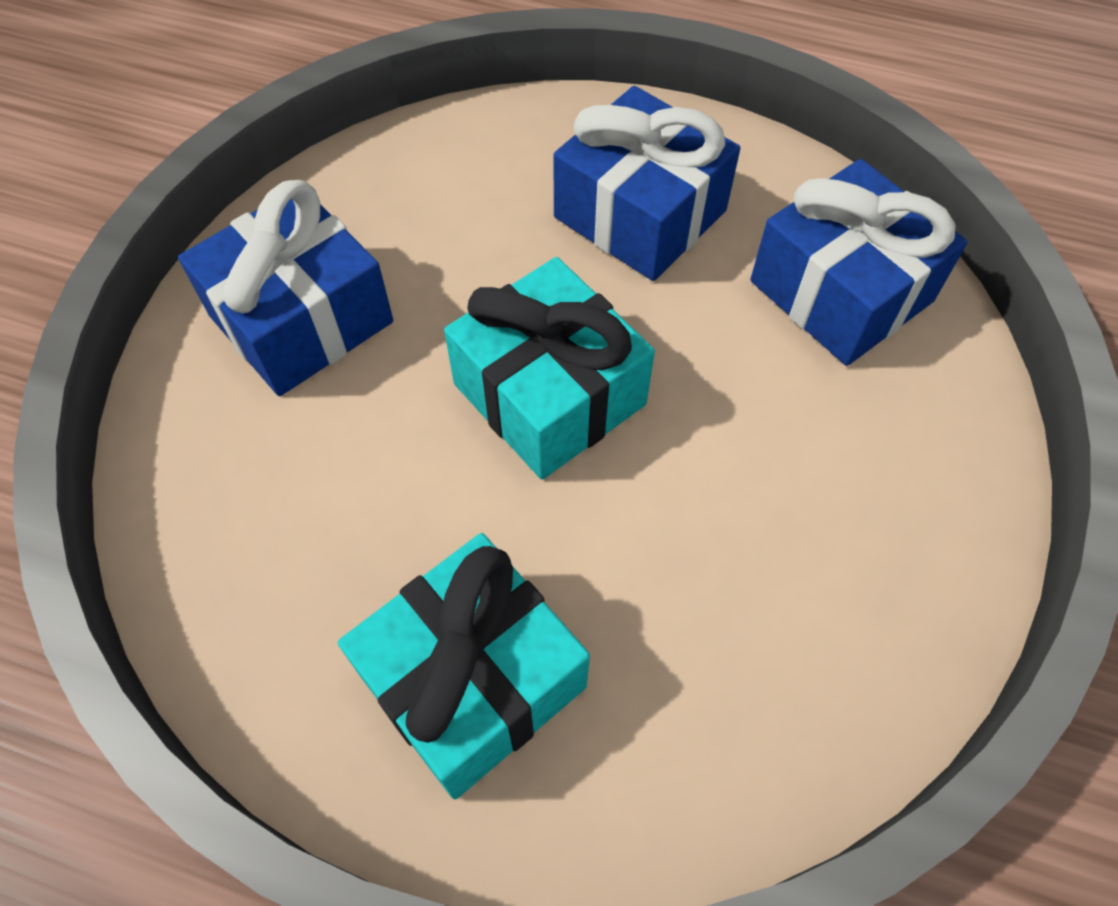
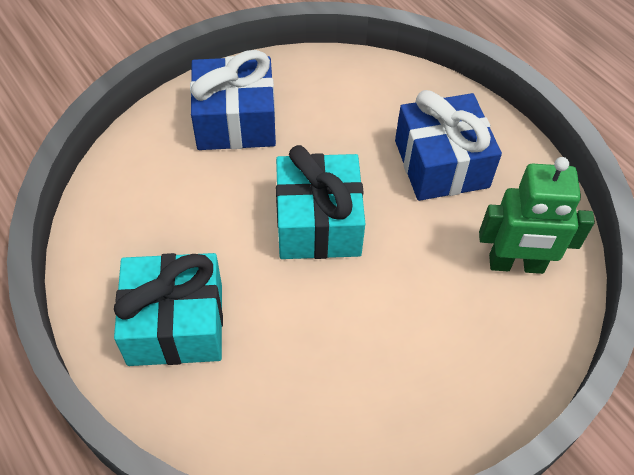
camera: 35 degrees right, 5 degrees down
blue gift [750,159,967,366] -> green robot [479,157,595,274]

